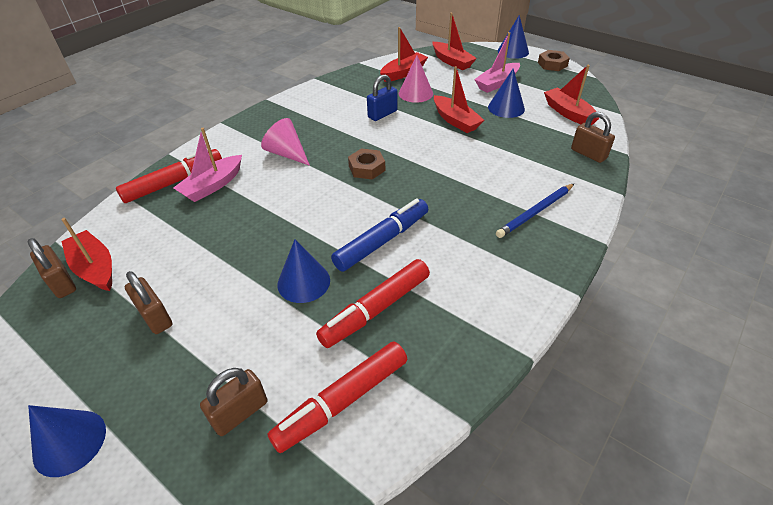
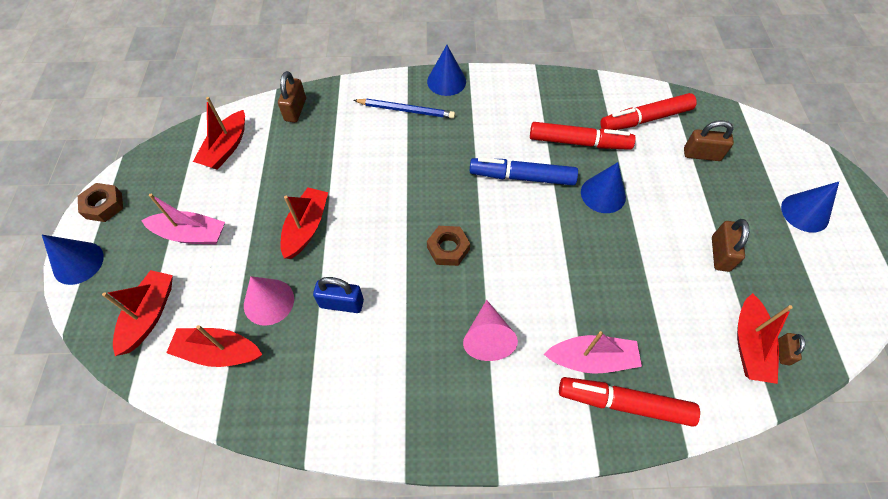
camera: 130 degrees left, 15 degrees up
brown padlock [27,238,76,298] -> brown padlock [778,333,805,365], size x0.59
red marker [267,342,407,453] -> red marker turned 150 degrees clockwise [600,93,697,130]
blue cone [488,68,525,118] -> blue cone moved to [427,45,466,96]

